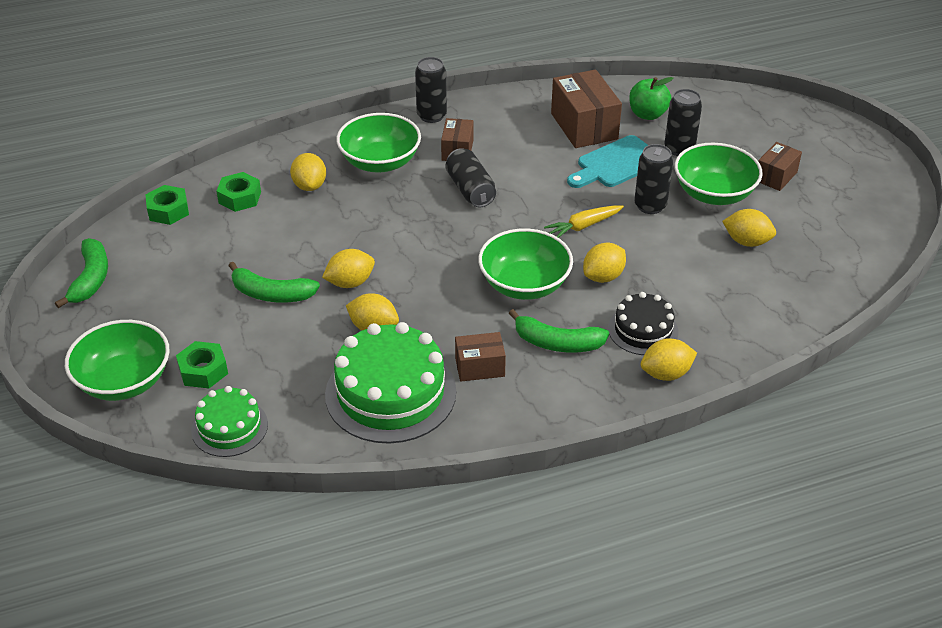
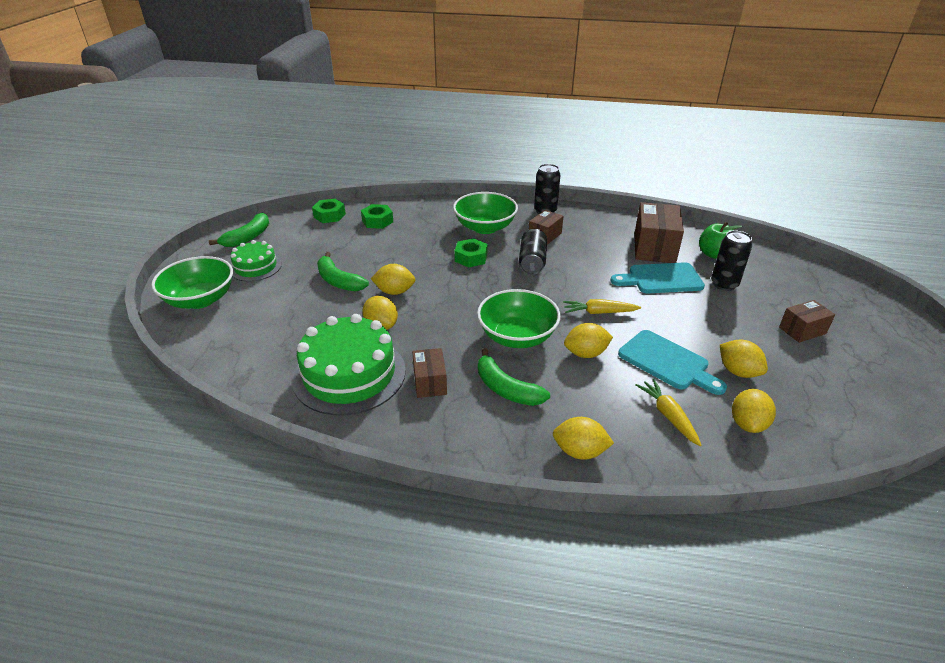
camera: 30 degrees right, 5 degrees down
green nut [176,341,228,388] -> green nut moved to [455,238,488,268]
green cake [191,386,268,457] -> green cake moved to [230,240,282,282]
yellow lemon [290,153,326,191] -> yellow lemon moved to [732,389,776,433]
brown box [455,332,506,382] -> brown box turned 60 degrees clockwise [412,348,447,398]
black cake [608,292,679,355] -> none
black can [634,144,673,214] -> none
green bowl [675,143,763,205] -> none
none -> turquoise cutting board [618,330,727,395]
none -> yellow carrot [636,379,701,446]

